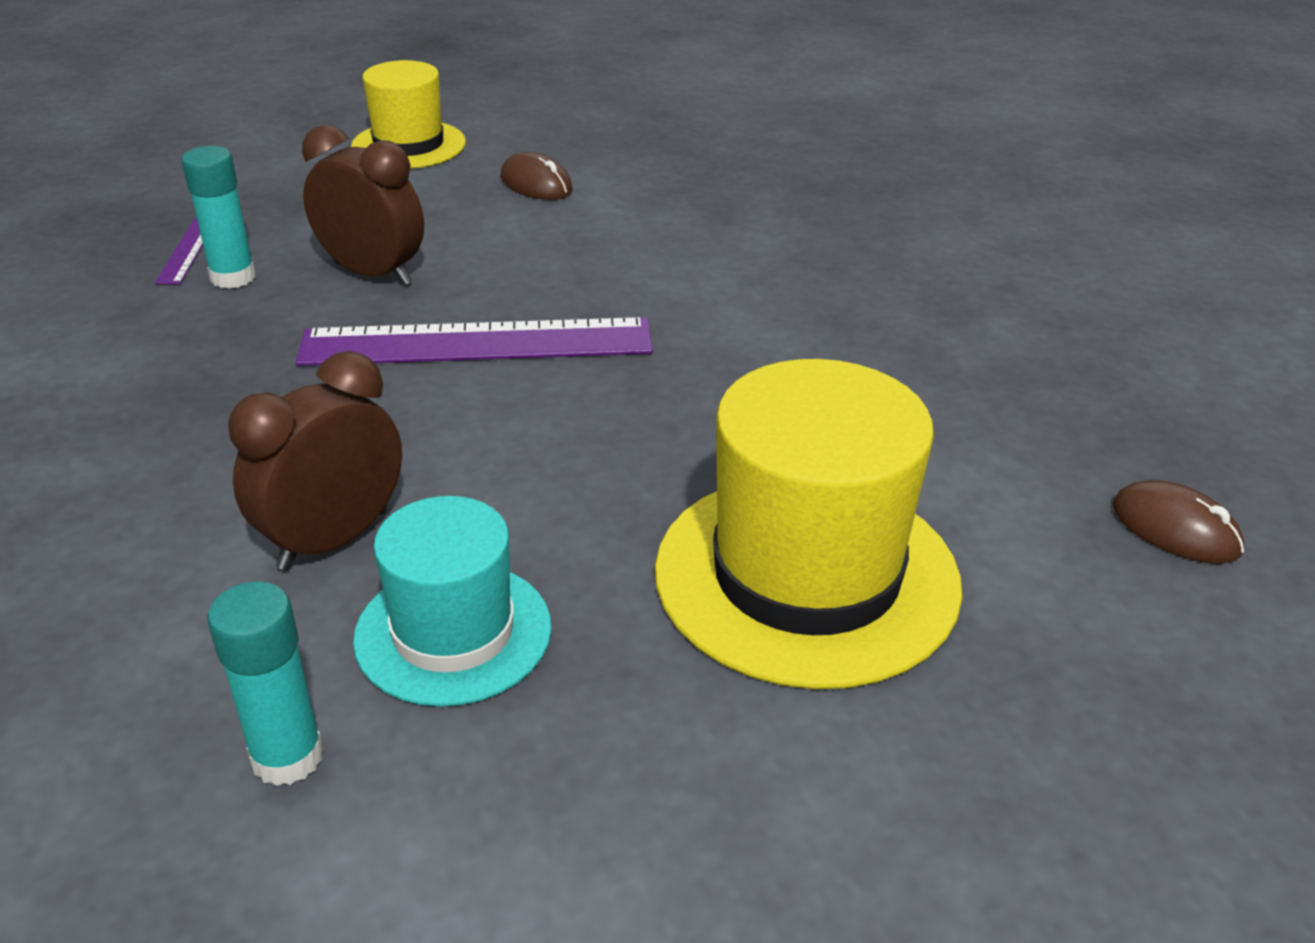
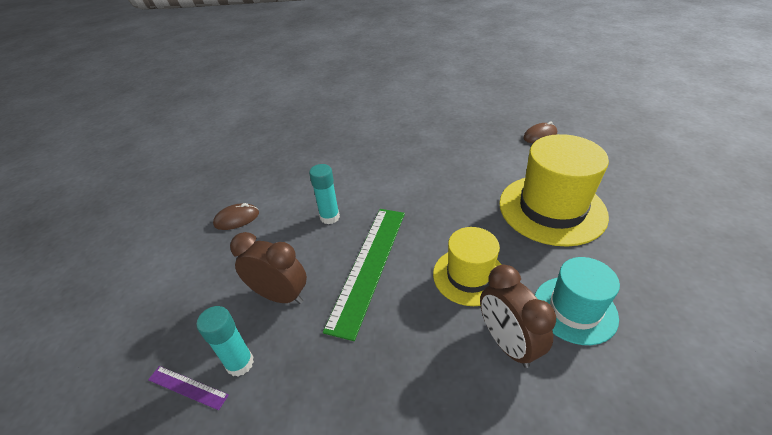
camera: 65 degrees left, 5 degrees up
turquoise glue stick [207,581,324,786] -> turquoise glue stick moved to [309,164,340,224]
purple ruler [296,317,653,366] -> green ruler [323,209,405,341]
brown clock [302,125,424,285] -> brown clock turned 60 degrees clockwise [230,232,307,304]
yellow hat [351,60,466,169] -> yellow hat moved to [433,227,502,306]

